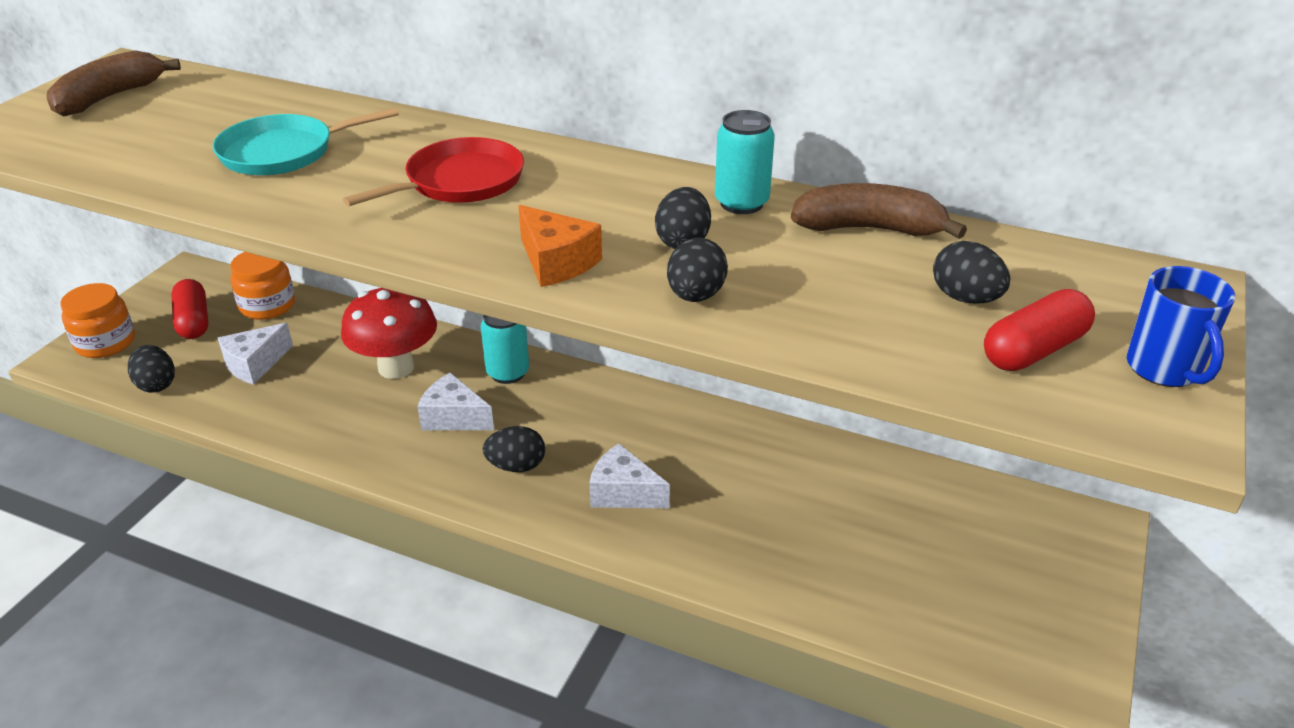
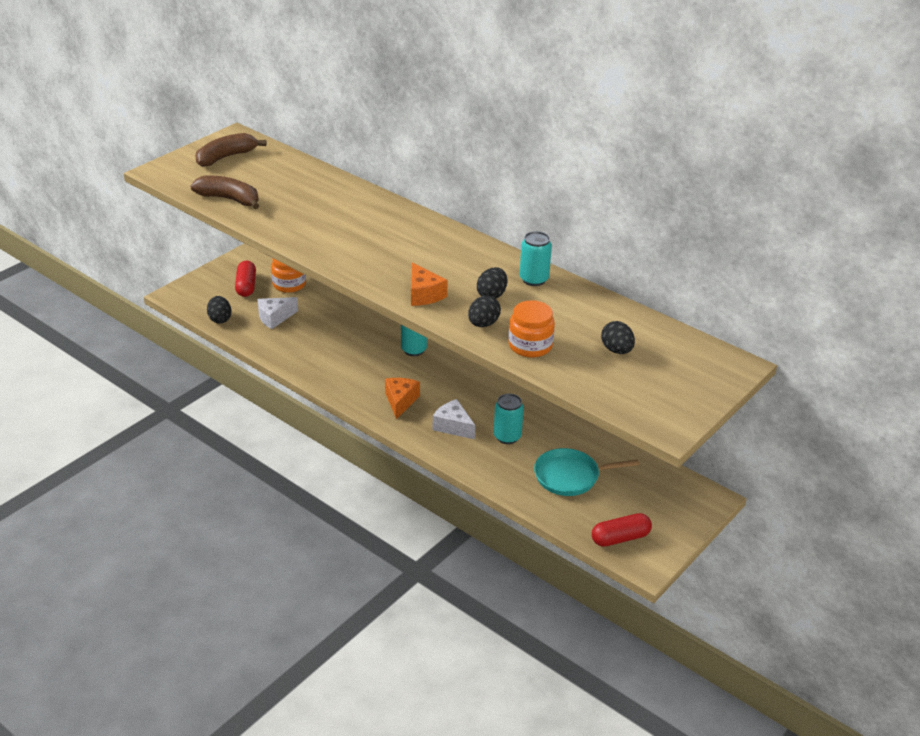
camera: 15 degrees right, 0 degrees up
orange jar [60,283,135,358] -> orange jar moved to [509,300,555,358]
turquoise pan [213,107,399,175] -> turquoise pan moved to [534,448,639,496]
red mushroom [341,288,437,379] -> none
red pan [342,137,524,206] -> none
white cheese [418,372,494,430] -> none
black egg [483,426,545,472] -> orange cheese [385,378,420,419]
brown banana [791,183,967,239] -> brown banana moved to [190,175,259,209]
red capsule [984,289,1095,371] -> red capsule moved to [592,513,652,547]
blue mug [1127,266,1235,387] -> none
none -> turquoise can [494,394,524,444]

